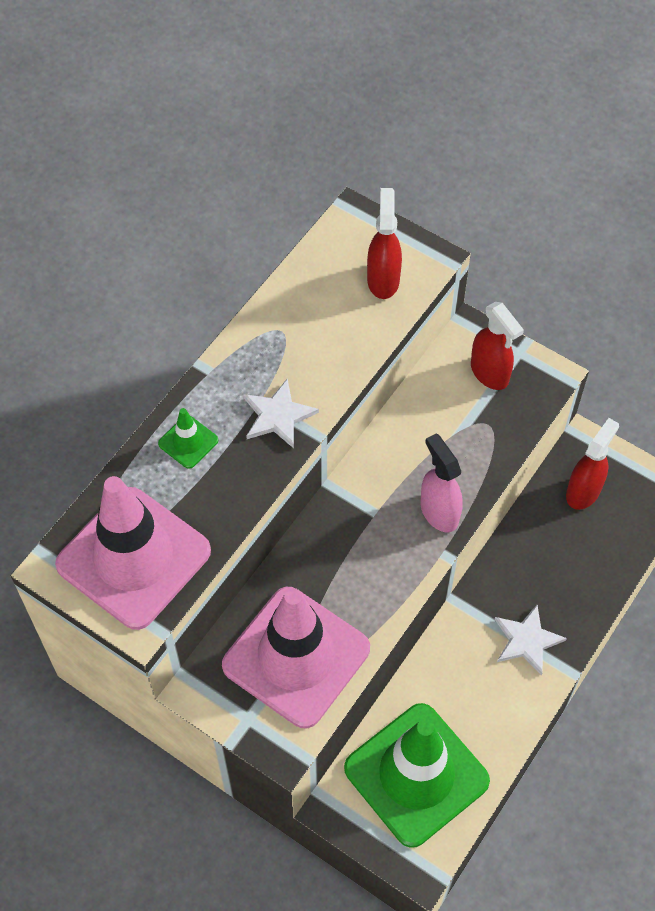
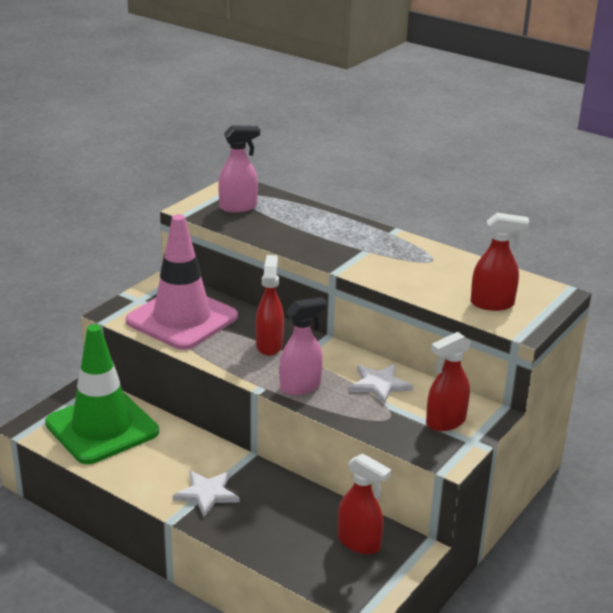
camera: 90 degrees right, 30 degrees down
pink traffic cone [55,476,211,630] -> pink spray bottle [218,125,260,212]
green traffic cone [158,408,218,469] -> none
white star [243,378,319,448] -> white star moved to [349,364,413,404]
none -> red spray bottle [256,255,284,356]

